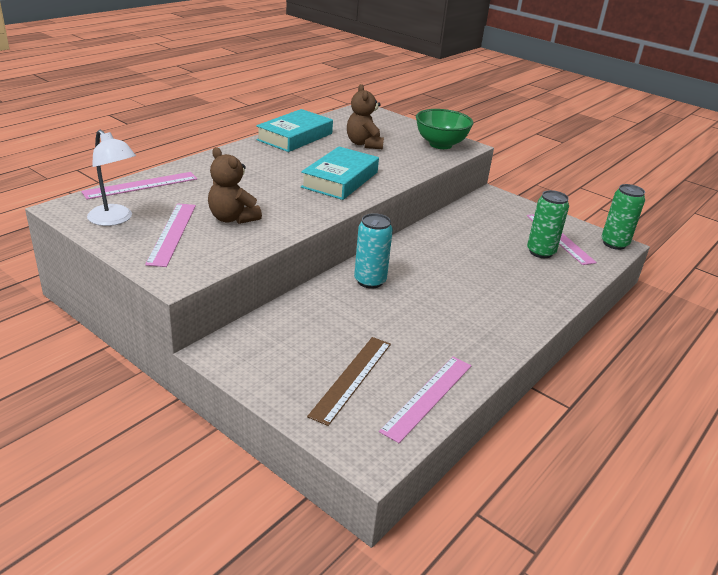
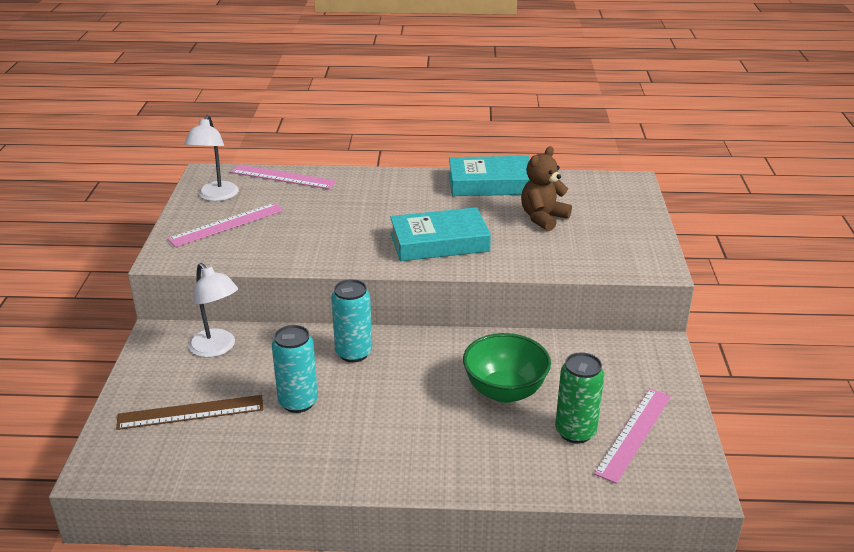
camera: 55 degrees right, 0 degrees up
brown teddy bear [208,147,262,224] -> none
pink ruler [379,357,472,443] -> none
green bowl [416,109,473,149] -> green bowl moved to [463,333,551,403]
green can [601,184,645,250] -> none
none -> white lamp [189,263,238,358]
none -> turquoise can [272,325,318,413]

